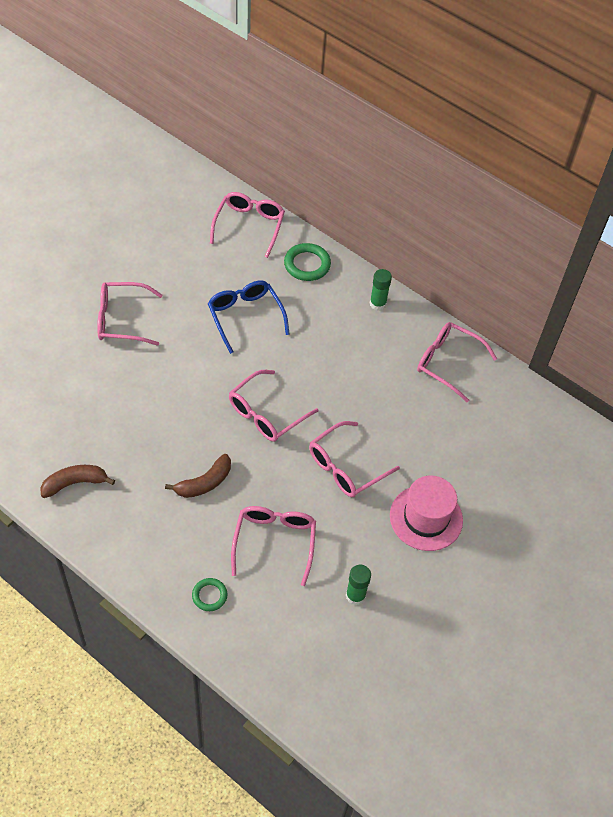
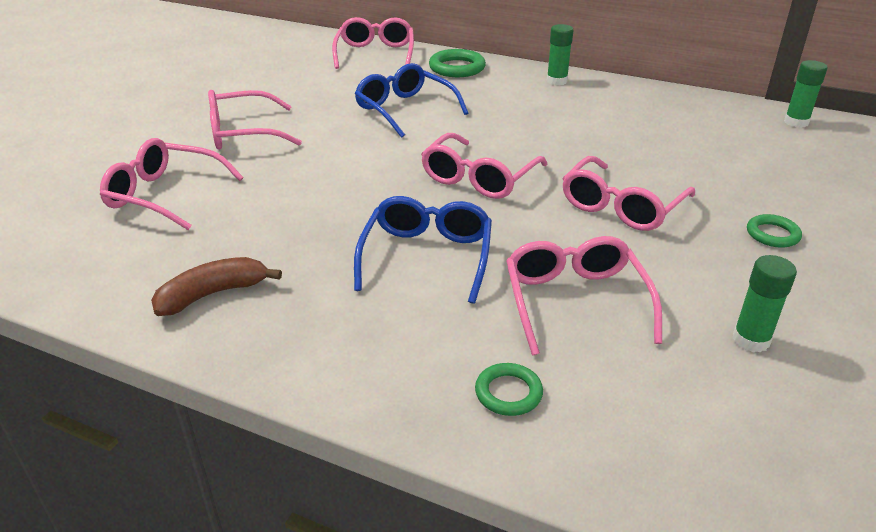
camera: 10 degrees left, 20 degrees down
brown banana [165,454,231,498] -> blue glasses [354,196,492,304]
pink hat [390,476,463,551] -> green ring [747,214,802,248]
pink glasses [417,322,497,402] -> pink glasses moved to [100,138,243,230]
none -> green glue stick [784,60,828,128]

